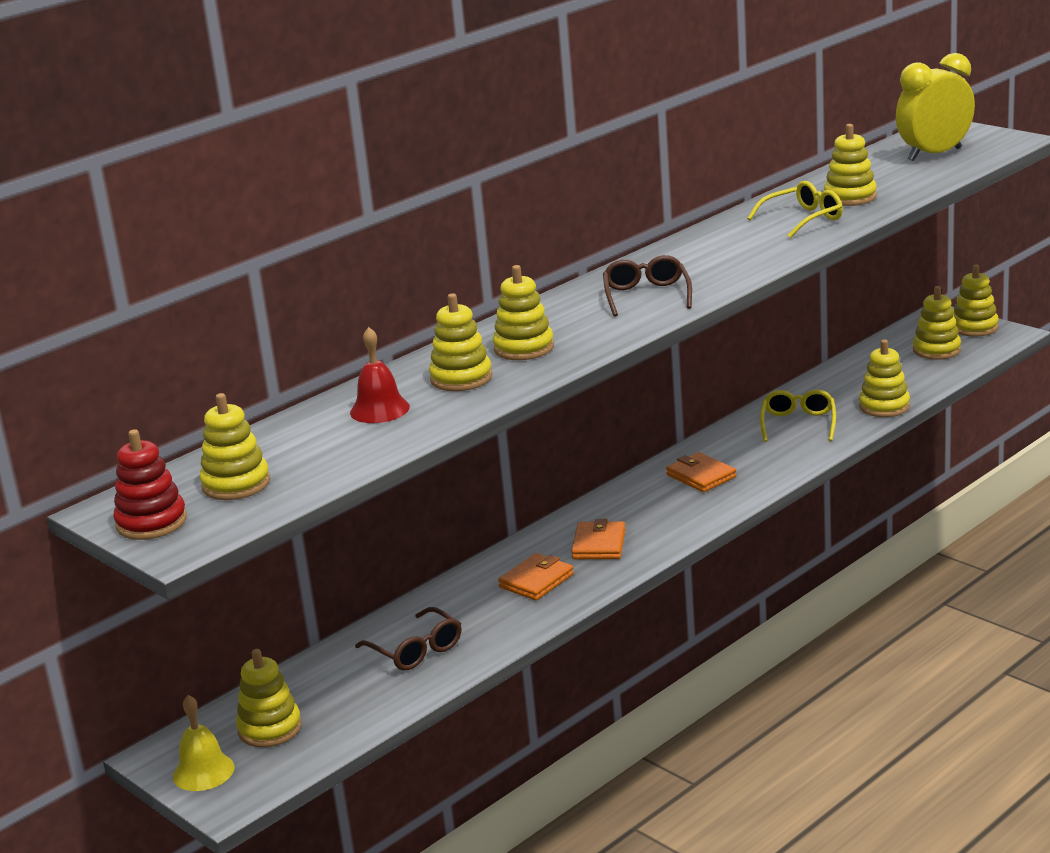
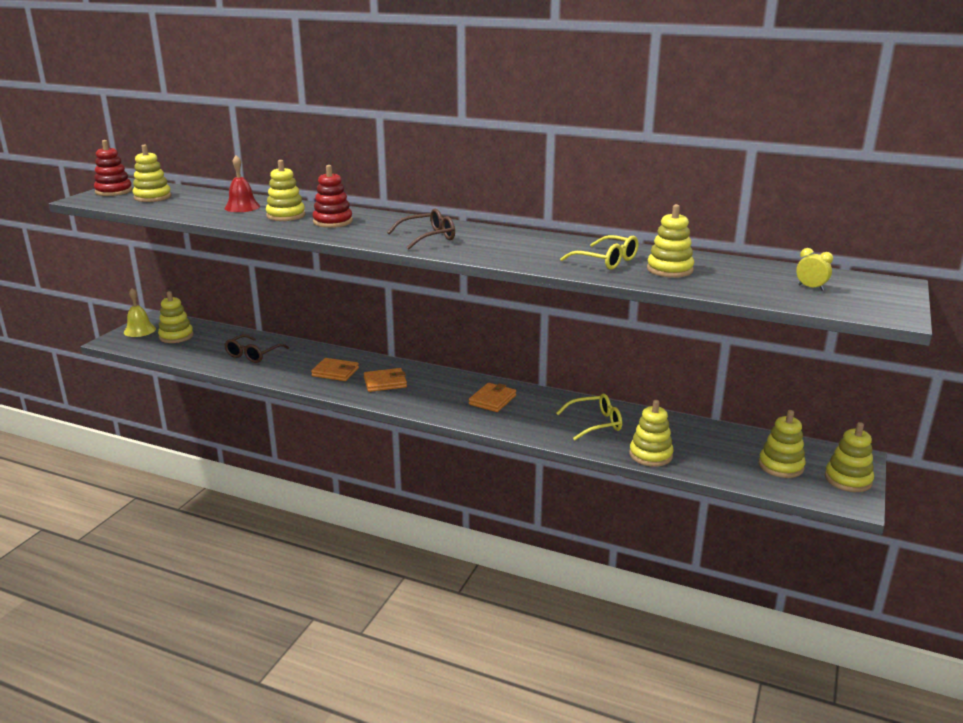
camera: 65 degrees right, 0 degrees up
yellow stacking toy [493,265,554,360] -> red stacking toy [313,165,353,228]
yellow clock [896,53,975,161] -> yellow clock [796,248,833,291], size x0.41

